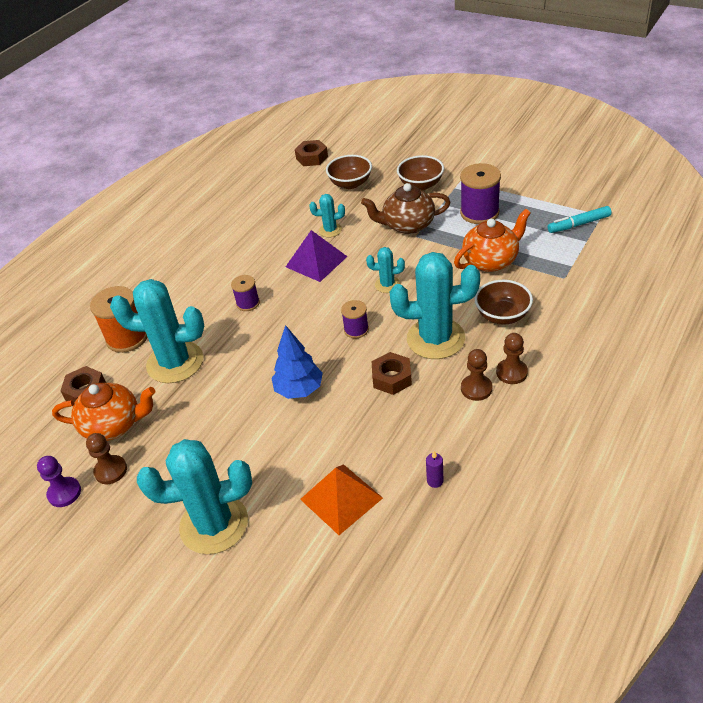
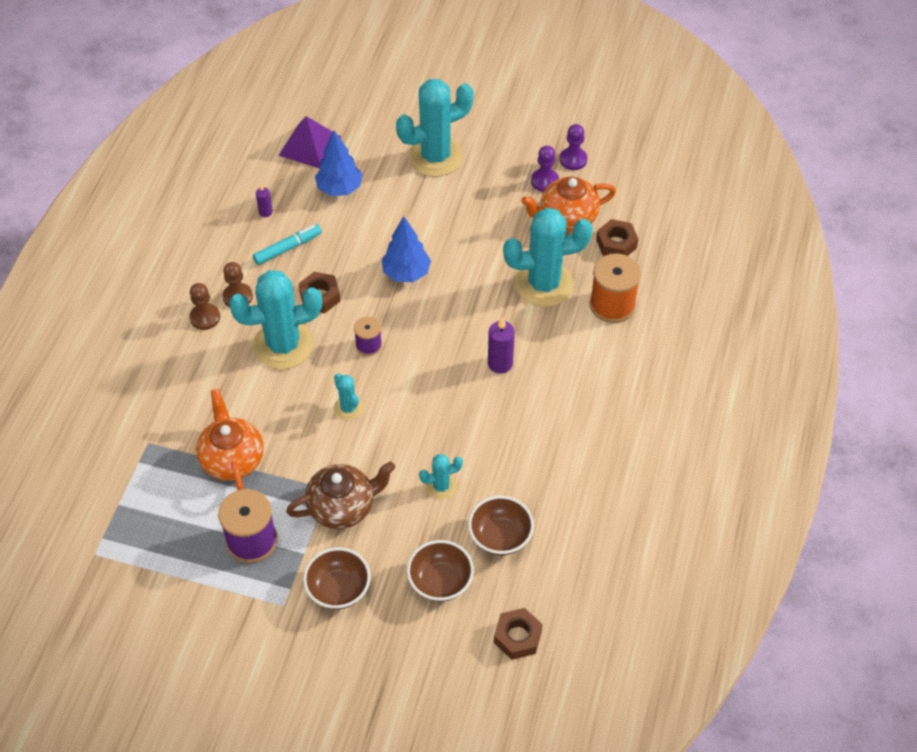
camera: 160 degrees right, 10 degrees up
brown pawn [86,433,127,484] -> purple pawn [531,146,559,192]
purple spool [231,275,260,311] -> purple candle [488,317,515,374]
purple pyramid [286,230,348,282] -> purple pyramid moved to [278,116,341,168]
orange pyramid [300,464,383,535] -> blue tree [315,130,362,196]
turquoise cactus [366,247,405,293] -> turquoise cactus turned 75 degrees clockwise [334,374,363,420]
orange teapot [454,209,531,272] -> orange teapot turned 120 degrees clockwise [196,389,264,490]
brown bowl [474,280,533,325] -> brown bowl moved to [468,496,534,555]
turquoise marker [548,206,612,233] -> turquoise marker moved to [253,224,322,265]

